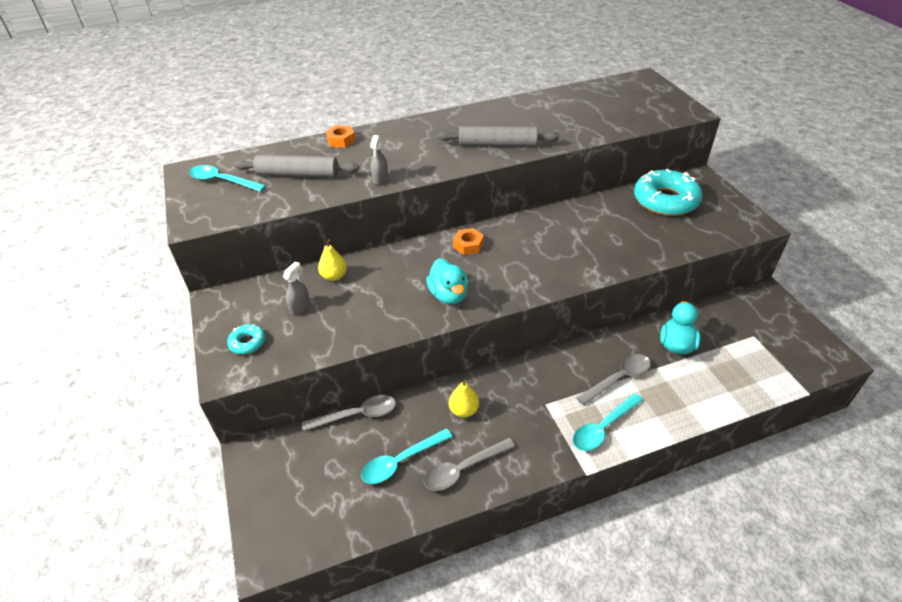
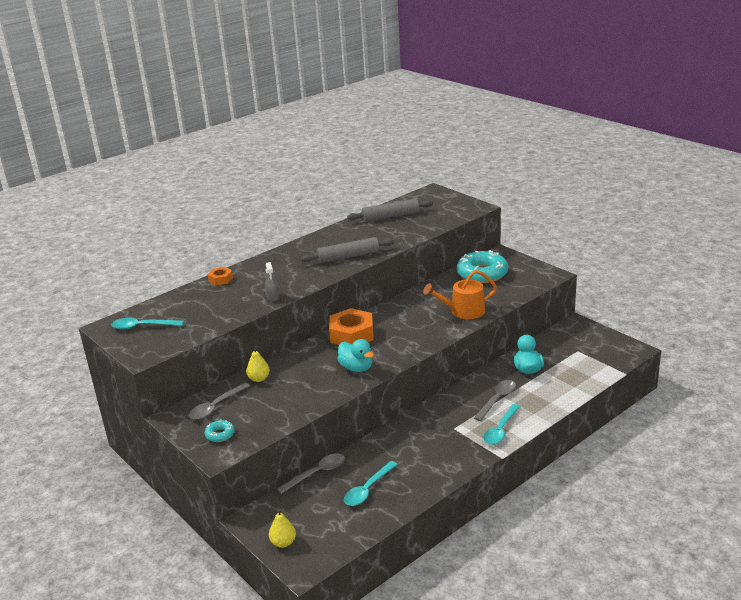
camera: 20 degrees left, 15 degrees down
grey rolling pin [234,155,359,178] -> grey rolling pin moved to [347,199,433,222]
grey spray bottle [283,262,310,315] -> none
grey spoon [423,438,515,491] -> grey spoon moved to [189,382,250,419]
yellow pear [449,380,479,418] -> yellow pear moved to [269,509,296,548]
orange nut [453,228,484,255] -> orange nut [329,308,374,345], size x1.97
none -> orange watering can [423,270,497,319]

